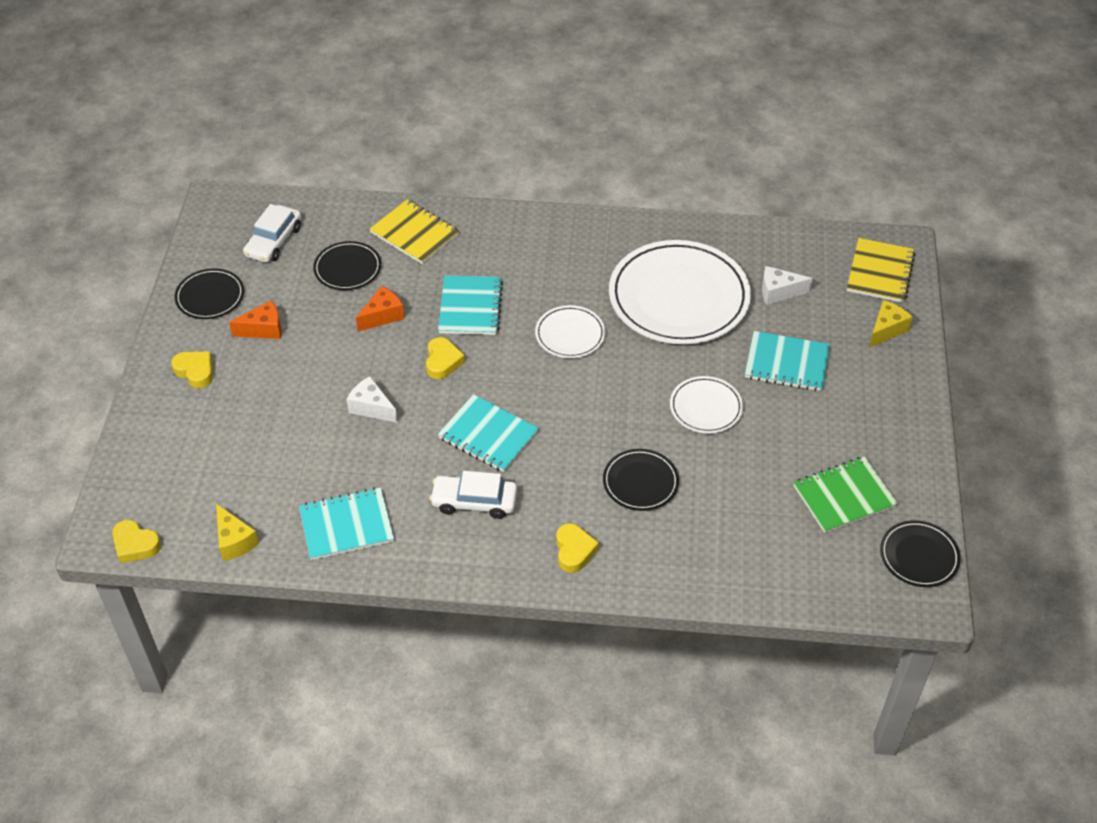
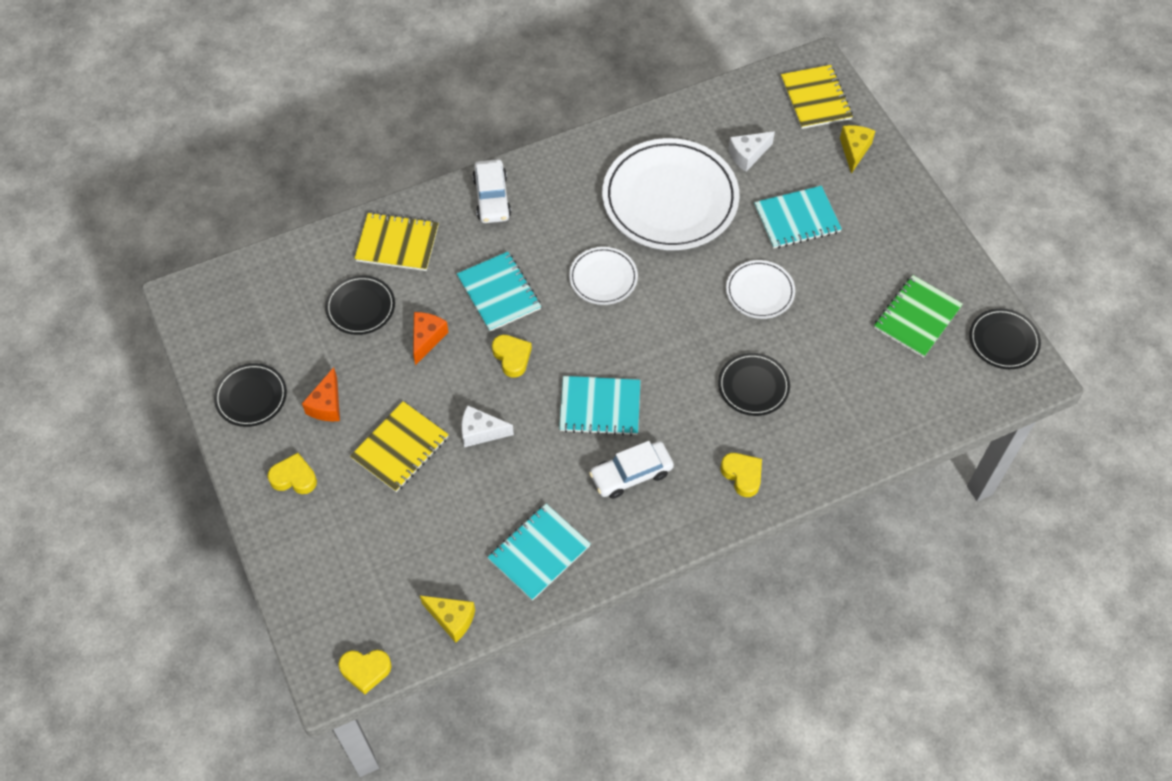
camera: 30 degrees left, 10 degrees up
orange cheese [229,300,282,339] -> orange cheese turned 150 degrees clockwise [302,367,340,421]
white car [243,204,301,263] -> white car moved to [472,159,511,223]
none -> yellow notebook [350,401,449,492]

